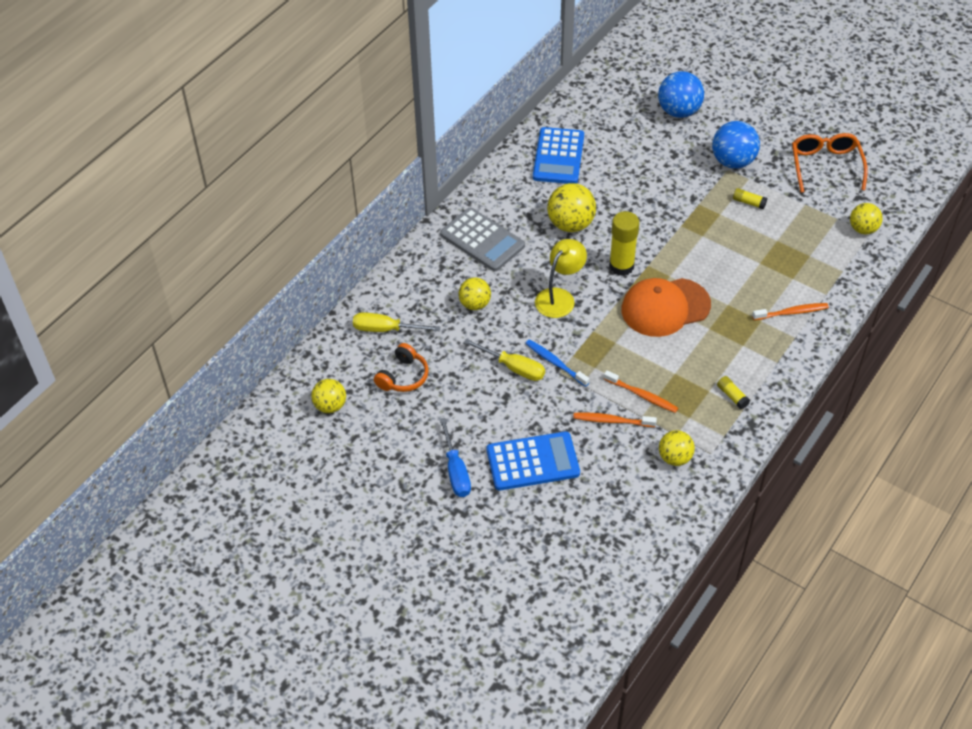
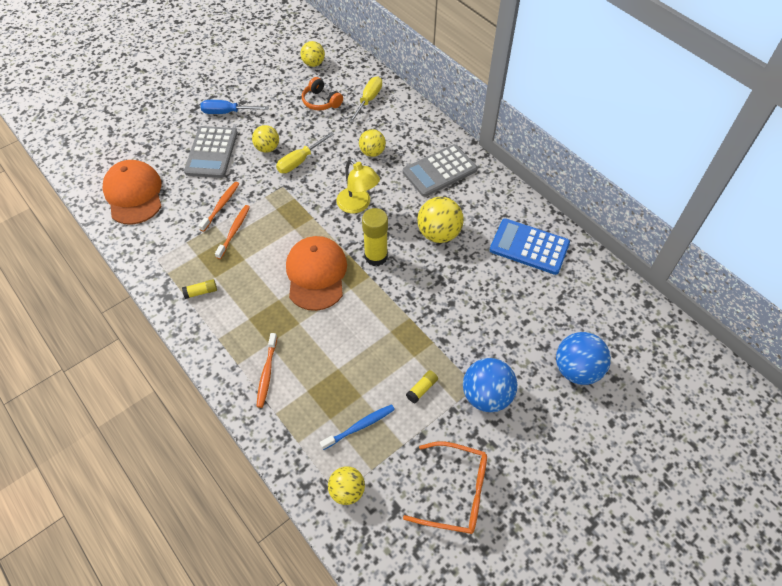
camera: 105 degrees right, 5 degrees up
blue calculator [487,431,580,490] -> grey calculator [184,126,238,178]
blue toothbrush [525,339,590,387] -> blue toothbrush moved to [320,404,395,450]
orange toothbrush [604,370,678,413] -> orange toothbrush turned 150 degrees clockwise [215,205,250,259]
yellow ball [659,430,695,466] -> yellow ball moved to [252,125,279,153]
none -> orange cap [103,160,162,225]

